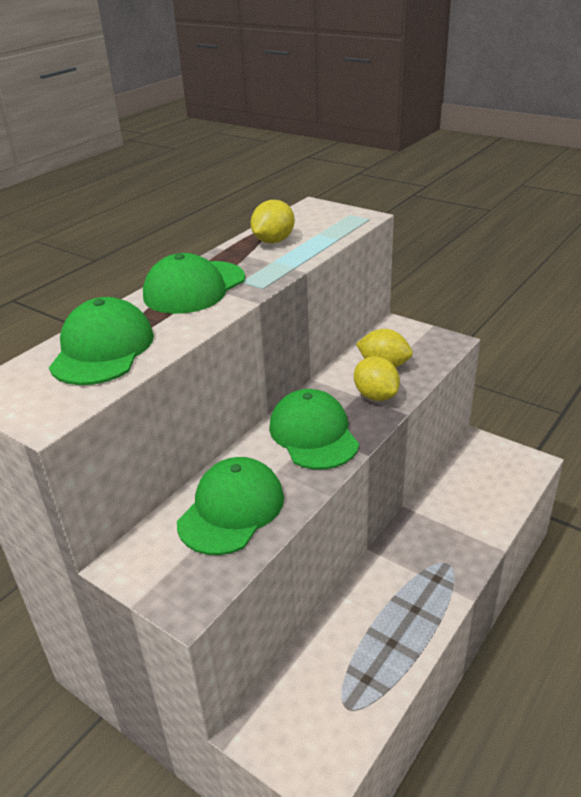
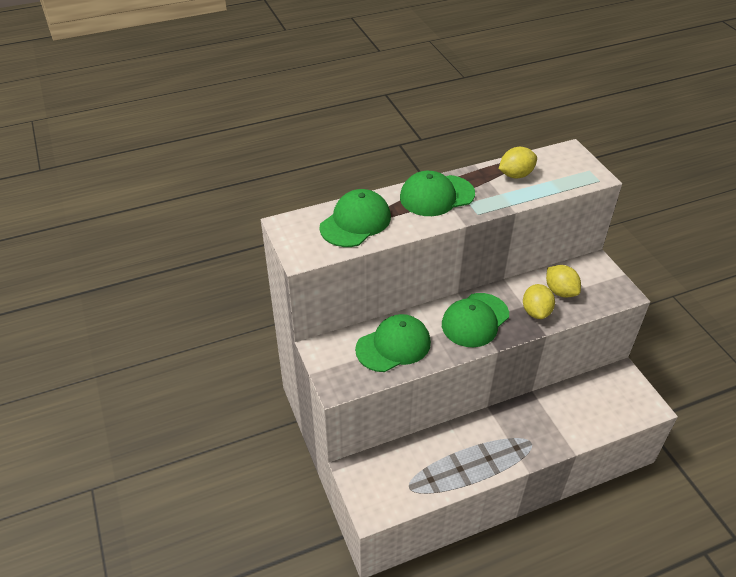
camera: 30 degrees right, 10 degrees up
green cap [269,389,359,470] -> green cap turned 150 degrees counterclockwise [442,293,509,347]

